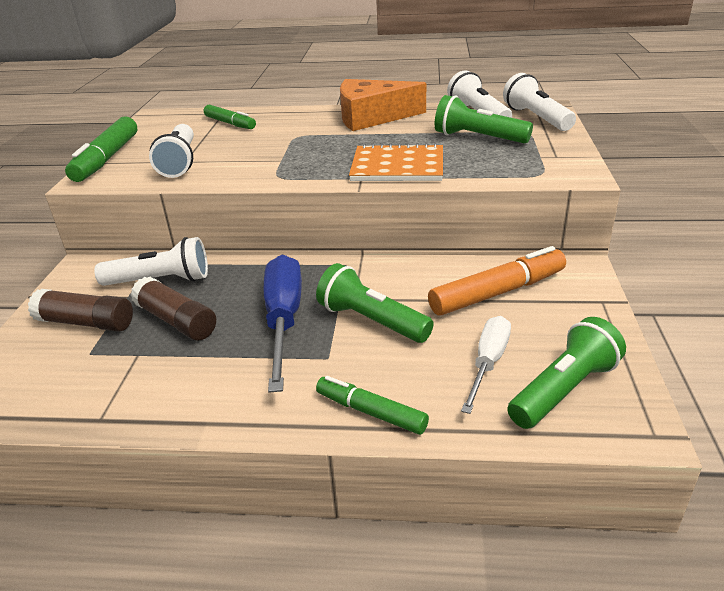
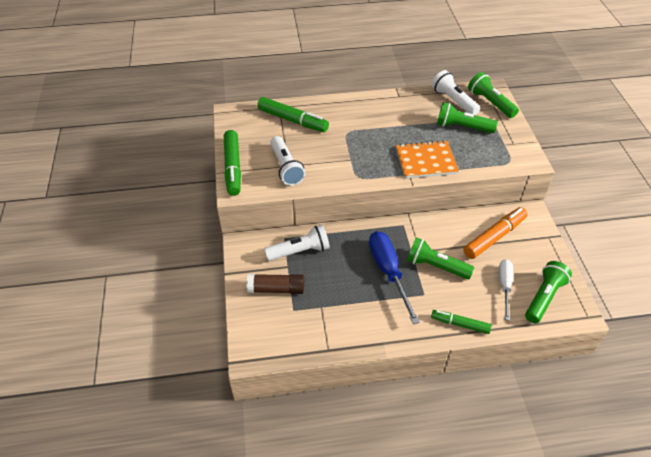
camera: 15 degrees left, 15 degrees up
brown glue stick [131,277,216,341] -> none
green marker [204,105,256,129] -> green marker [257,97,329,132], size x1.59
orange cheese [340,79,426,131] -> none
white flashlight [503,73,576,131] -> green flashlight [468,72,519,118]

